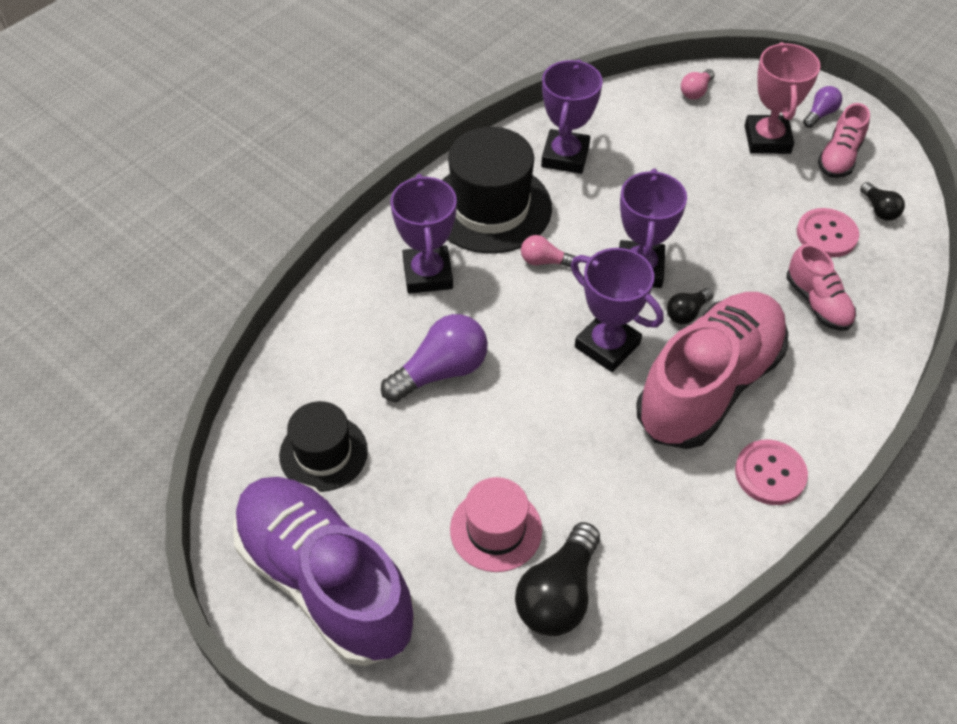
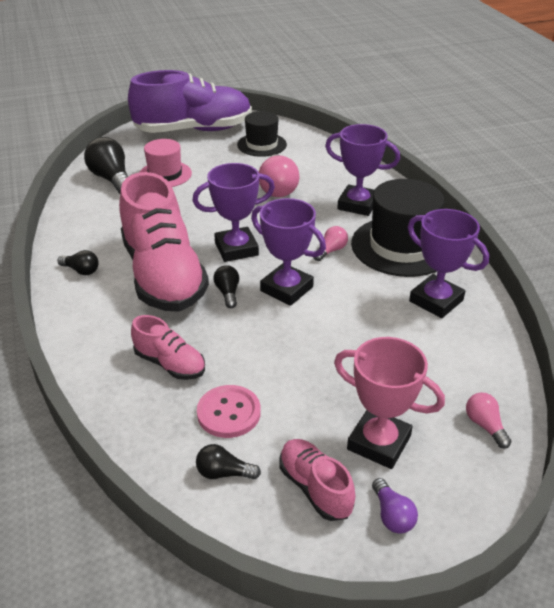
camera: 120 degrees right, 15 degrees down
purple light bulb [381,314,488,402] -> pink light bulb [259,154,299,197]
pink button [735,440,808,505] -> black light bulb [57,250,99,275]
pink shoe [787,244,856,331] -> pink shoe turned 150 degrees counterclockwise [131,315,205,380]

